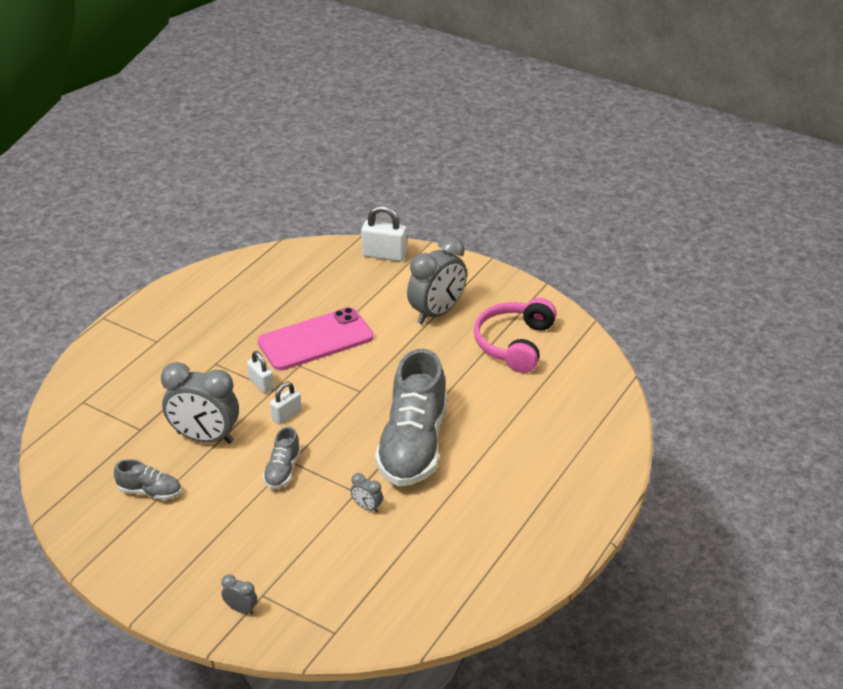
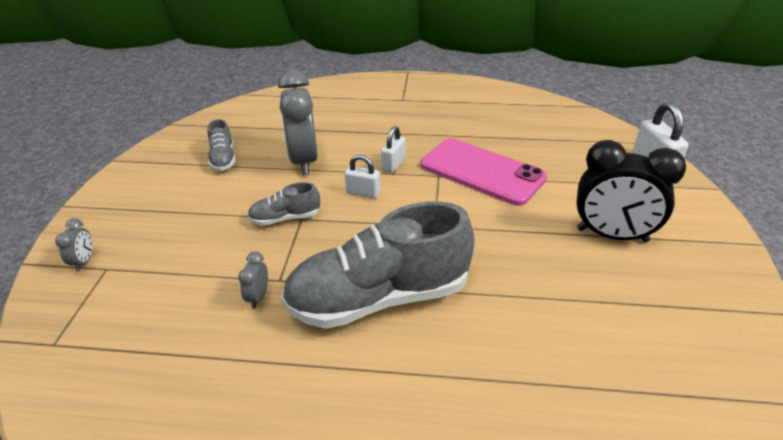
camera: 65 degrees right, 0 degrees up
grey clock [407,236,467,324] -> black clock [576,140,686,242]
pink headphones [474,298,557,373] -> none

